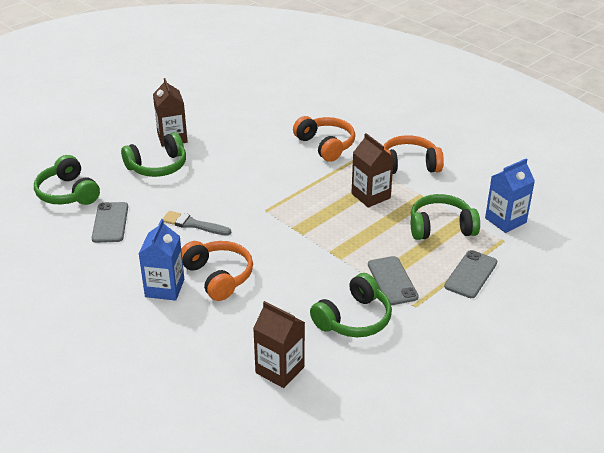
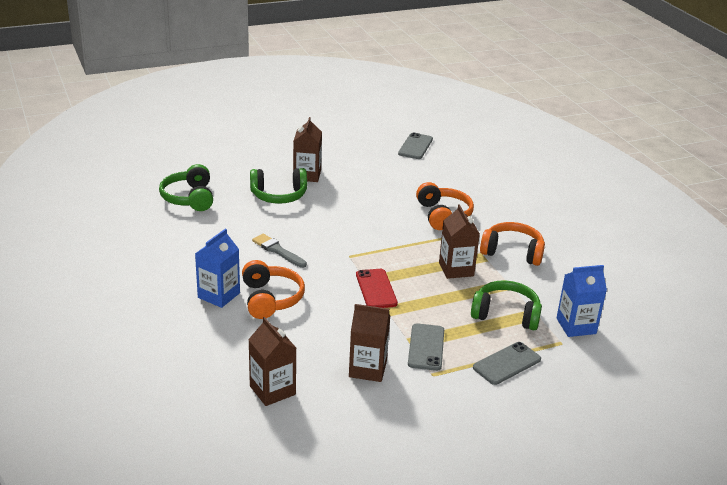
camera: 20 degrees right, 5 degrees down
grey phone [92,202,128,243] -> grey phone moved to [398,132,433,159]
green headphones [310,273,392,337] -> brown carton [349,304,390,382]
none -> red phone [356,269,398,308]

